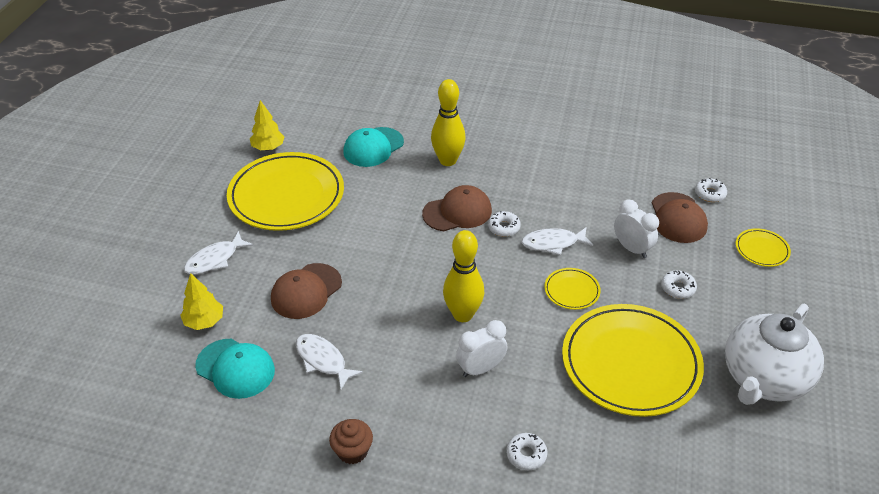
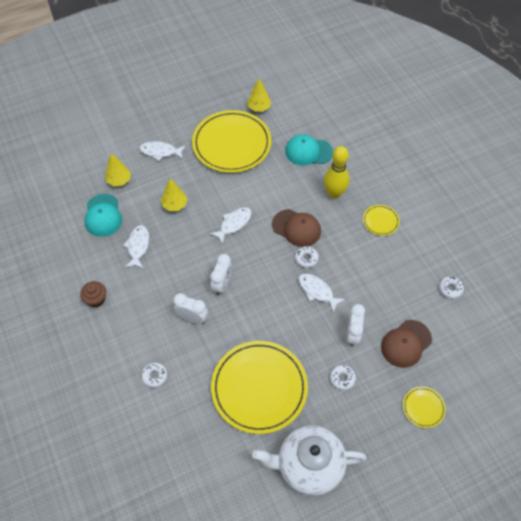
camera: 50 degrees right, 15 degrees up
brown cap [271,263,342,319] -> yellow tree [161,179,187,211]
yellow bowling pin [443,230,484,322] -> white clock [210,254,232,295]
yellow plate [544,268,601,310] -> yellow plate moved to [363,205,400,236]
white donut [695,178,727,202] -> white donut moved to [439,276,464,299]
none -> white fish [210,207,251,245]

